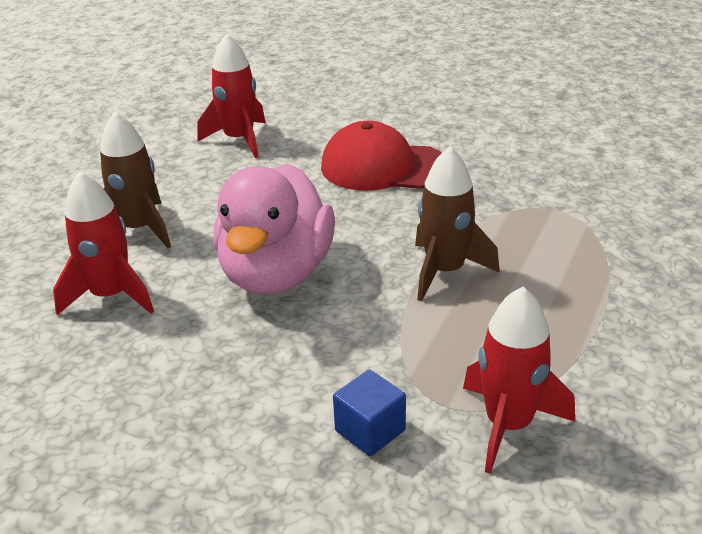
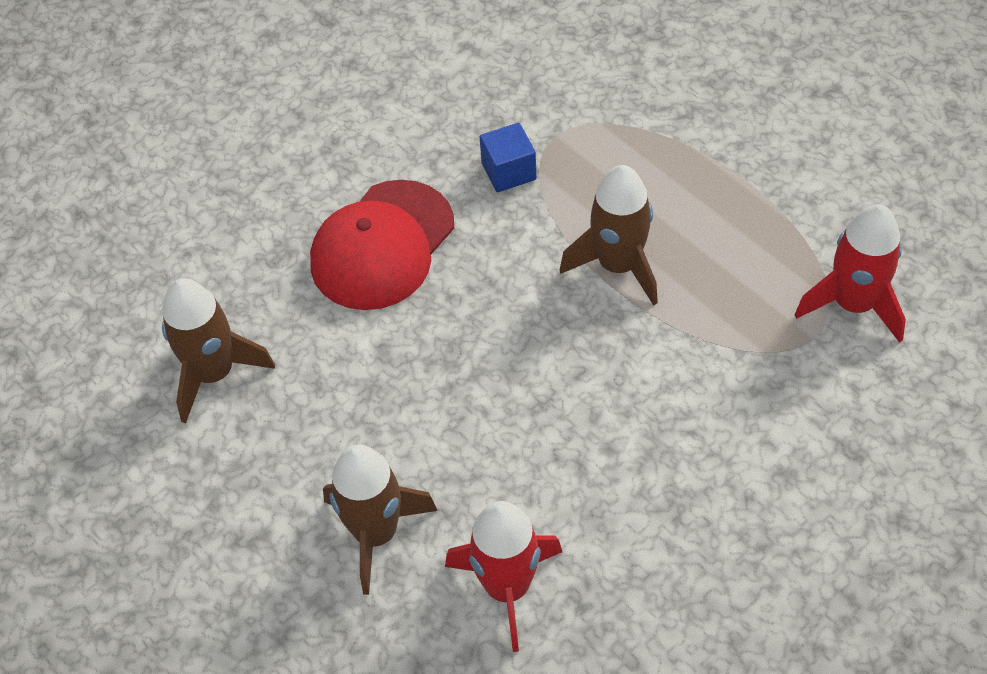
camera: 65 degrees left, 20 degrees up
red rocket [197,34,266,158] -> brown rocket [162,278,275,423]
pink duck [213,164,335,295] -> none
blue cube [333,370,406,456] -> blue cube moved to [480,123,536,192]

